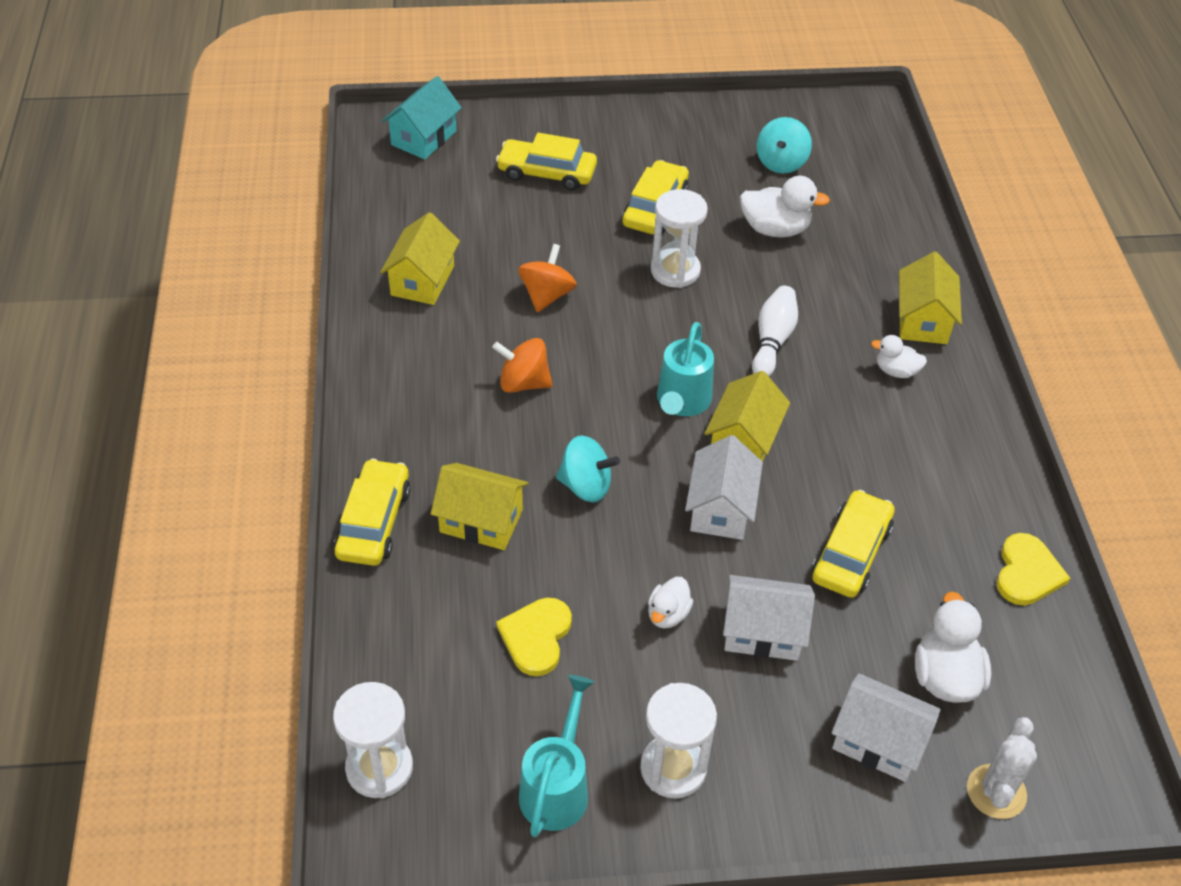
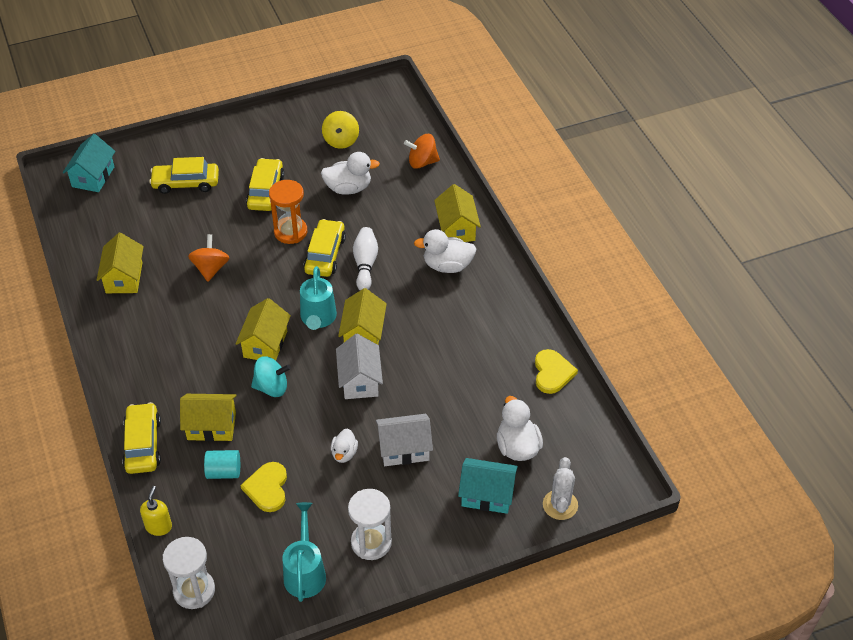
camera: 15 degrees left, 0 degrees up
orange spinning top [492,338,553,393] -> orange spinning top moved to [404,134,440,169]
white hourglass [651,189,708,288] -> orange hourglass [269,180,307,244]
turquoise spinning top [757,117,812,173] -> yellow spinning top [322,111,359,149]
yellow car [812,490,895,598] -> yellow car moved to [304,219,346,277]
white house [831,673,941,782] -> turquoise house [458,458,518,514]
white duck [871,335,927,378] -> white duck [414,229,476,273], size x1.67
none -> yellow soap dispenser [140,486,172,536]
none -> turquoise cylinder [204,450,240,479]
none -> yellow house [236,298,291,361]

